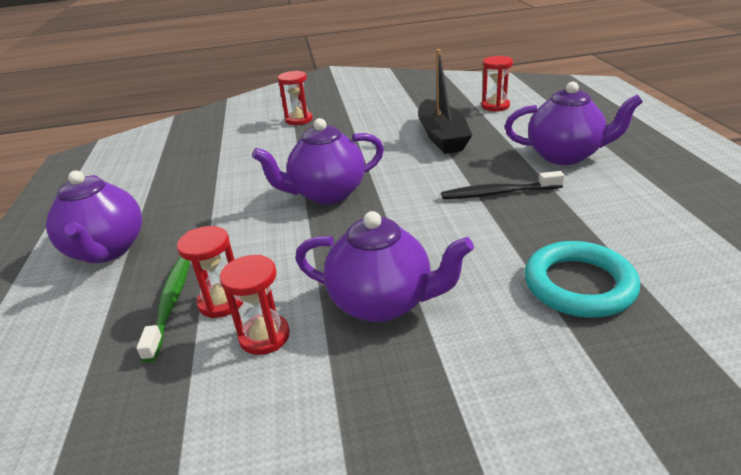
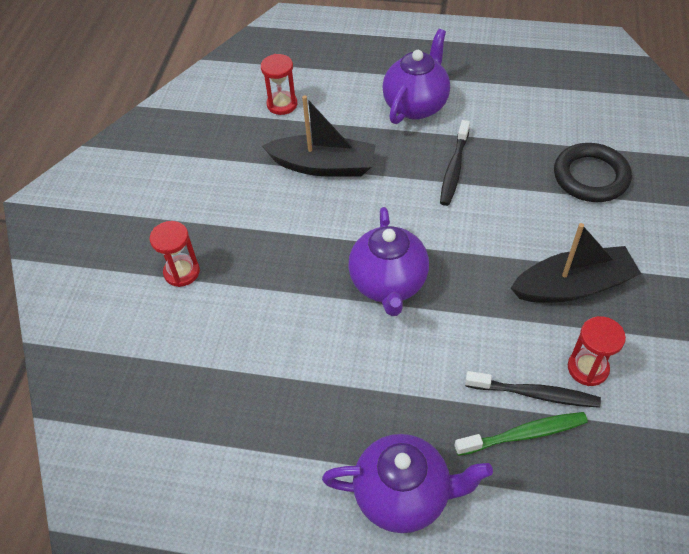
camera: 70 degrees left, 20 degrees up
green toothbrush [137,256,190,362] -> green toothbrush turned 150 degrees clockwise [455,412,588,456]
red hourglass [177,226,243,318] -> black toothbrush [465,371,601,408]
purple teapot [295,211,474,322] -> black boat [511,223,641,303]
turquoise ring [524,241,640,318] -> black ring [554,143,632,202]

